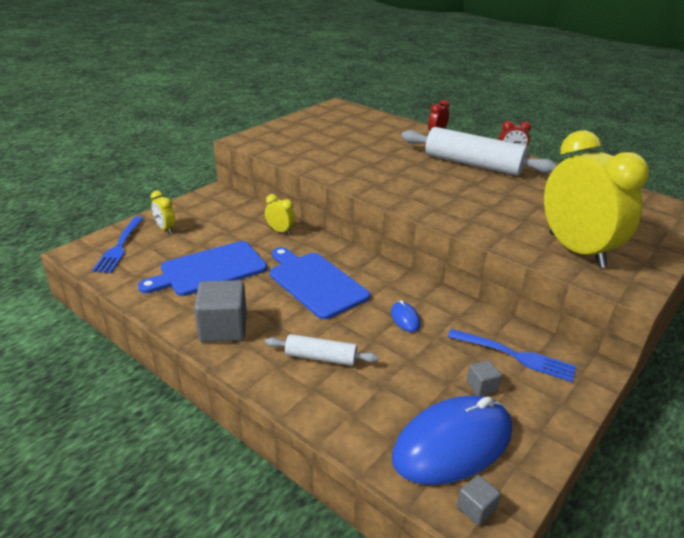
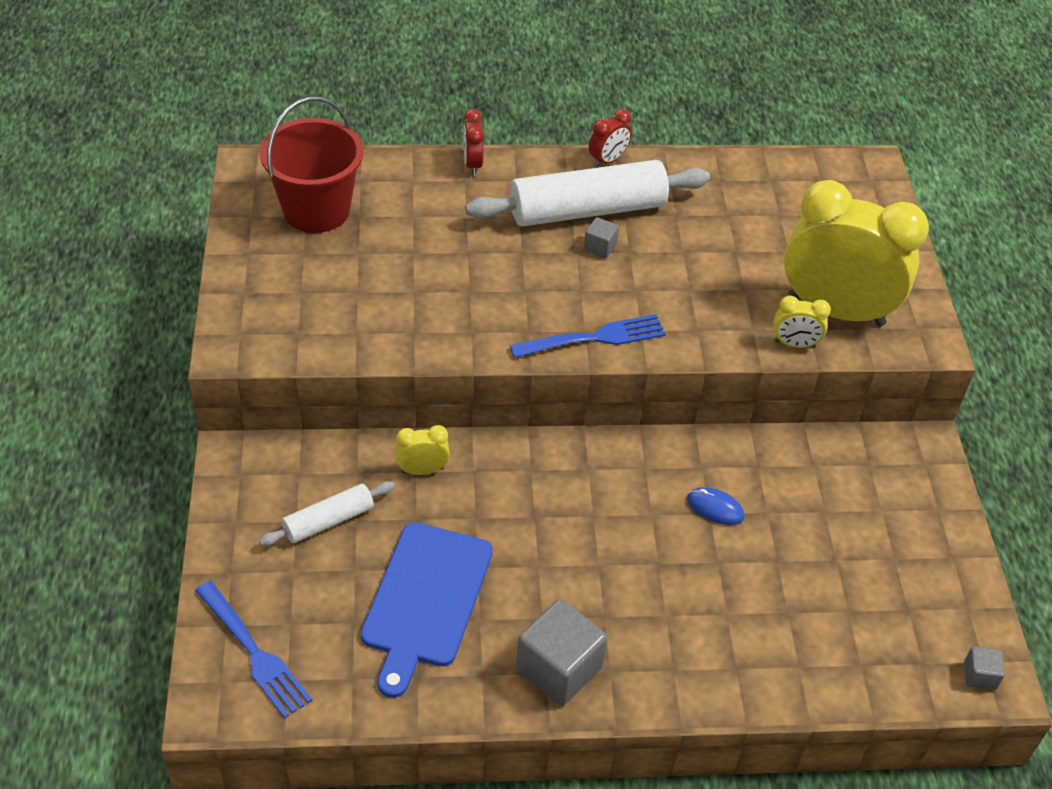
camera: 45 degrees left, 15 degrees up
yellow clock [151,190,175,233] -> yellow clock moved to [774,296,831,348]
white rolling pin [265,334,378,366] -> white rolling pin moved to [259,481,395,546]
blue cutting board [270,247,370,319] -> none
blue mouse [392,395,512,485] -> none
blue fork [448,329,576,382] -> blue fork moved to [510,314,666,358]
grey cube [467,360,502,396] -> grey cube moved to [584,217,619,258]
none -> red bucket [260,96,364,233]

